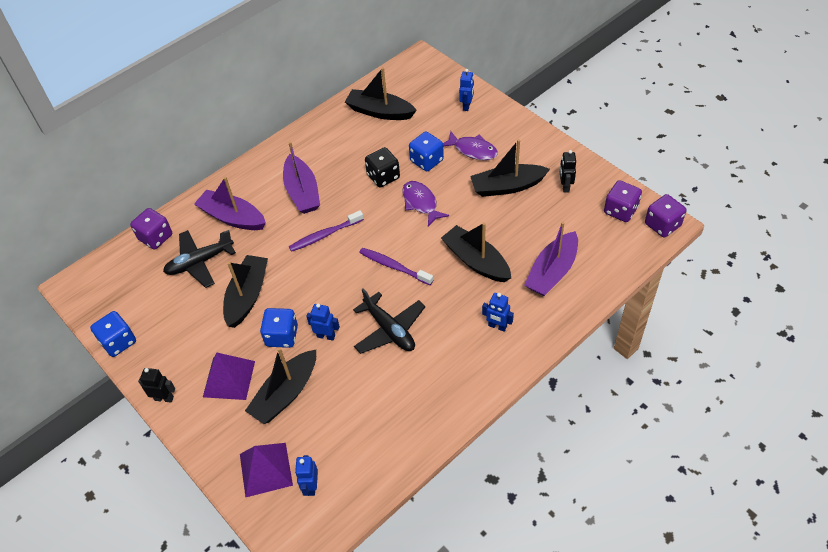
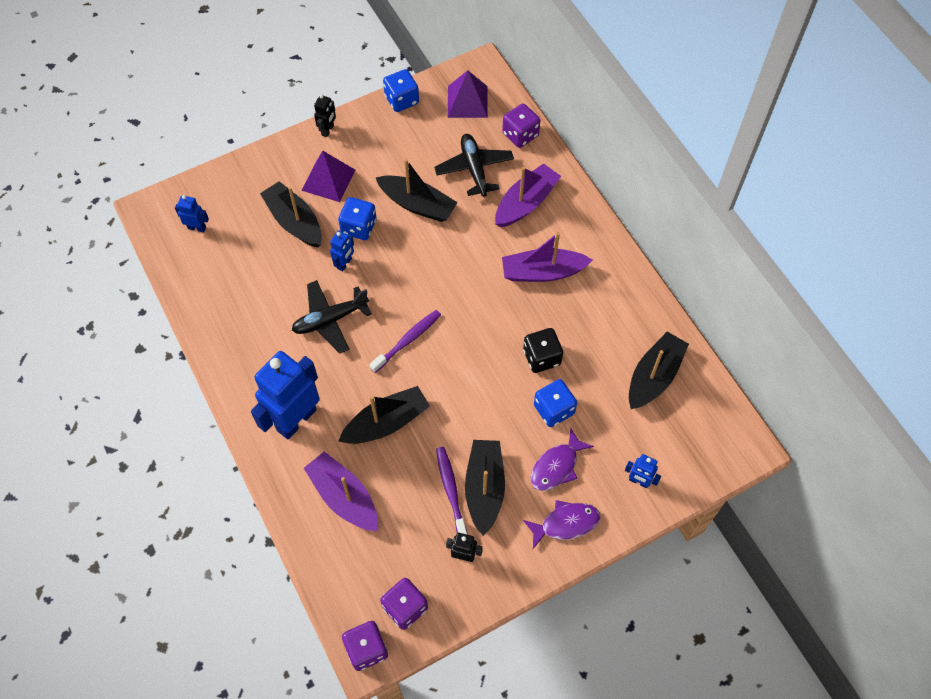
camera: 100 degrees right, 10 degrees up
purple pyramid [240,443,293,497] -> purple pyramid moved to [448,70,488,118]
purple toothbrush [289,210,364,252] -> purple toothbrush moved to [436,447,467,534]
purple fish [402,181,449,226] -> purple fish moved to [523,500,600,549]
blue robot [482,293,514,332] -> blue robot [251,351,320,439], size x2.23

